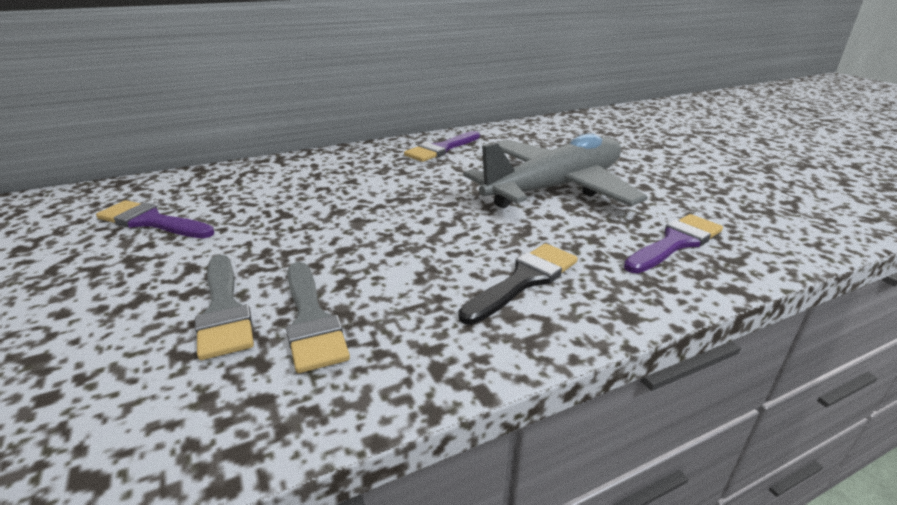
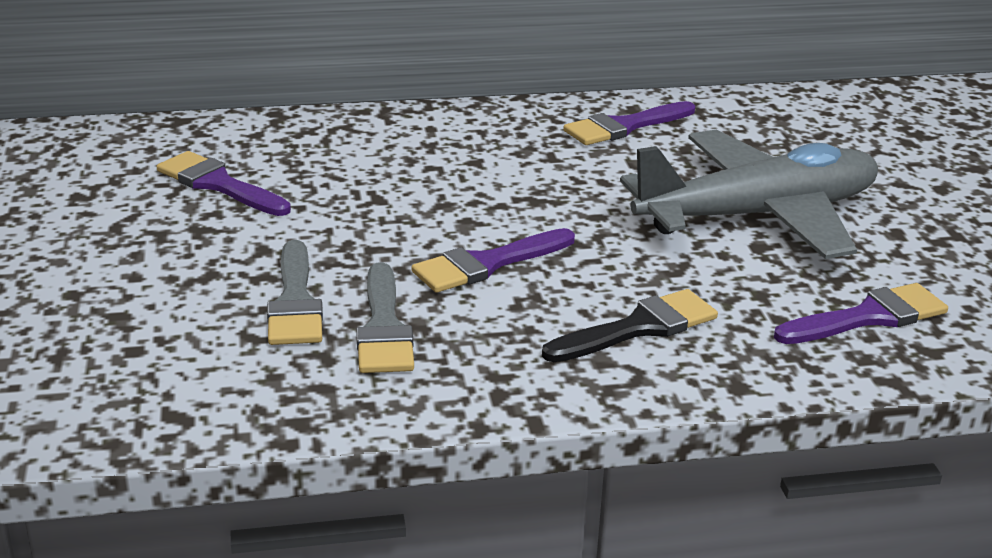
camera: 15 degrees right, 0 degrees up
none -> purple brush [412,228,575,293]

